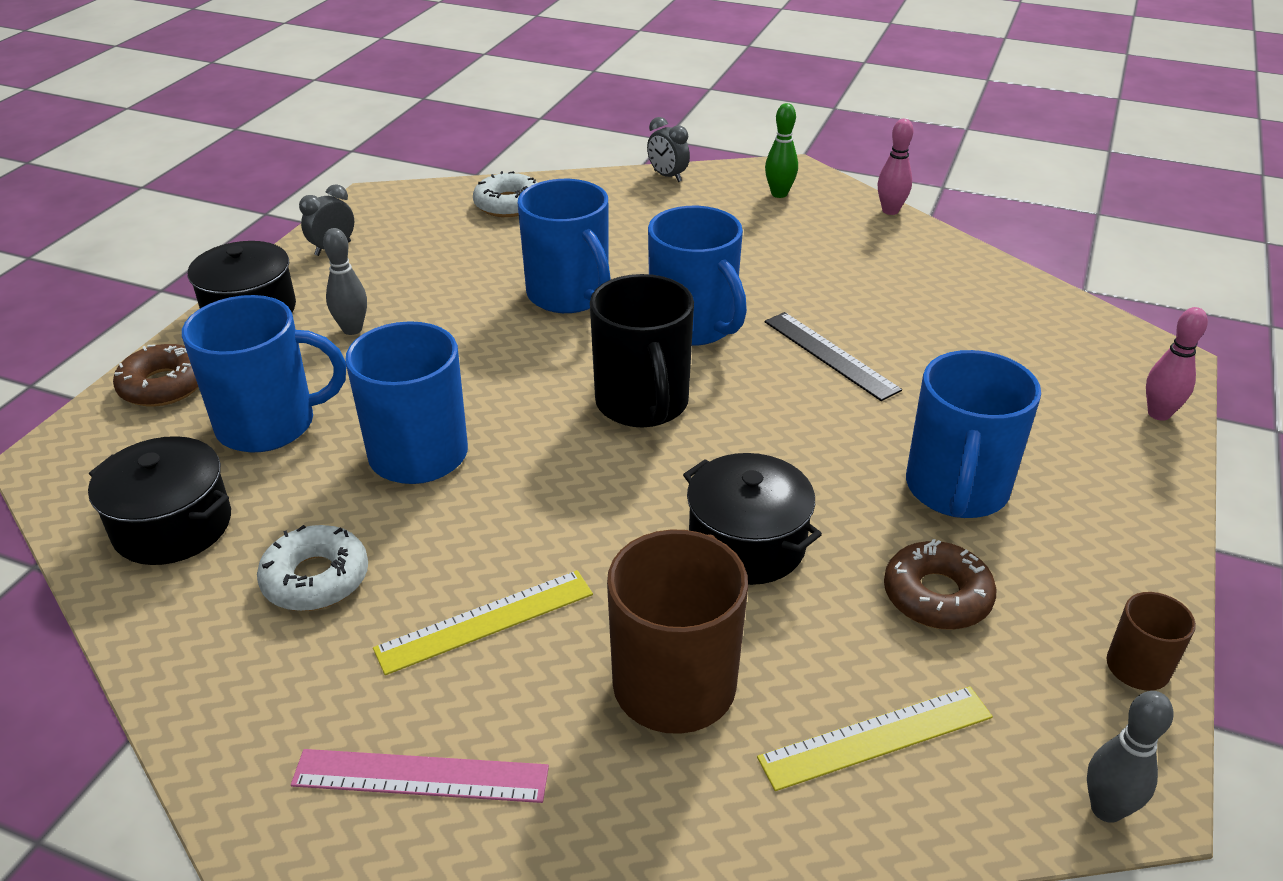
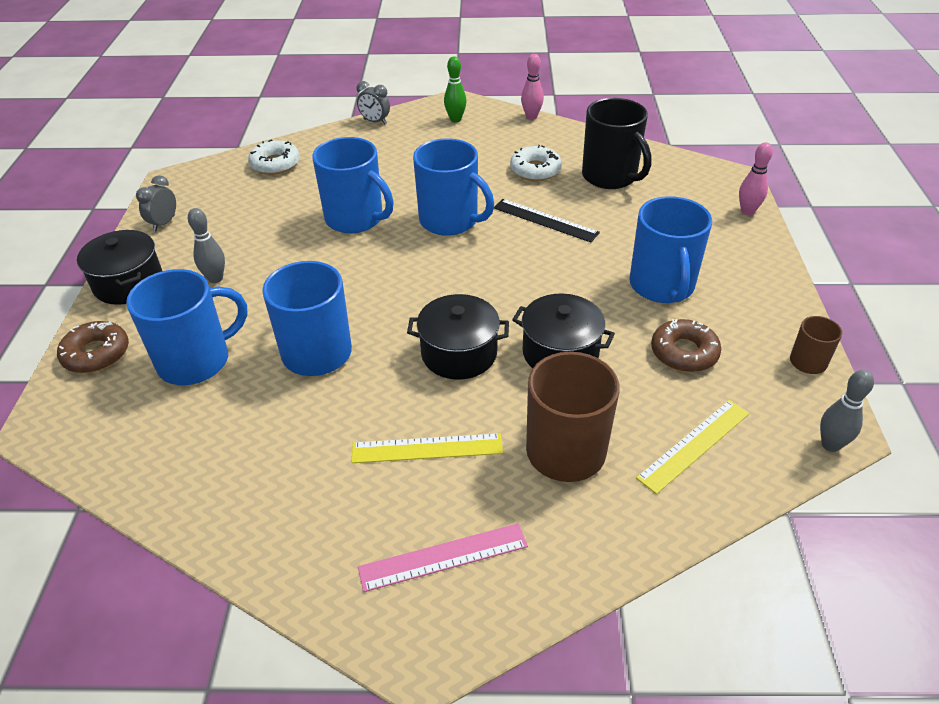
camera: 20 degrees left, 5 degrees up
black pot [88,436,231,565] -> black pot moved to [407,294,509,380]
white donut [257,525,368,611] -> white donut moved to [510,145,562,181]
yellow ruler [373,570,593,675] -> yellow ruler turned 45 degrees clockwise [352,433,503,463]
black mug [590,274,694,427] -> black mug moved to [582,98,651,189]

